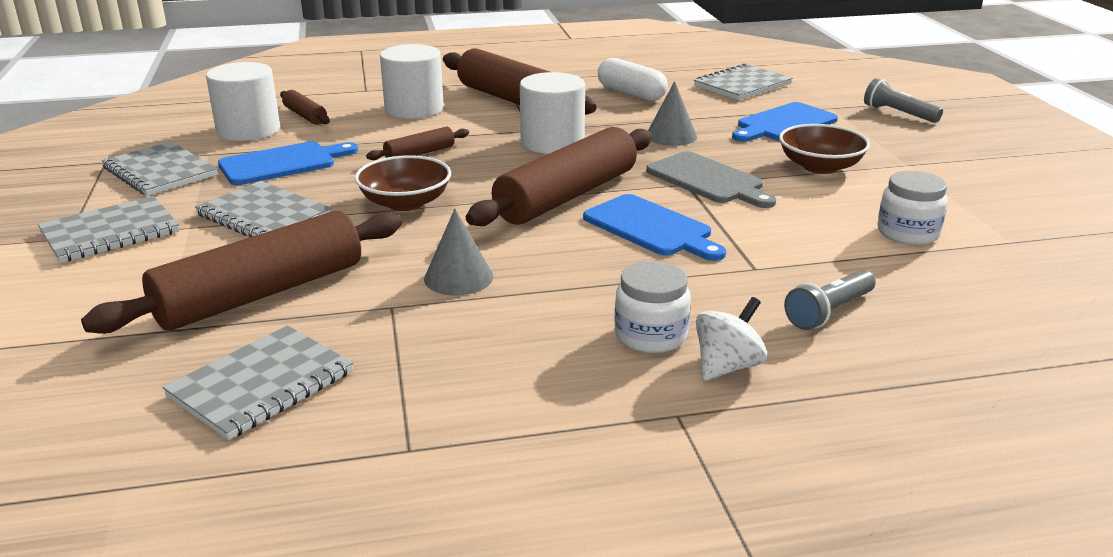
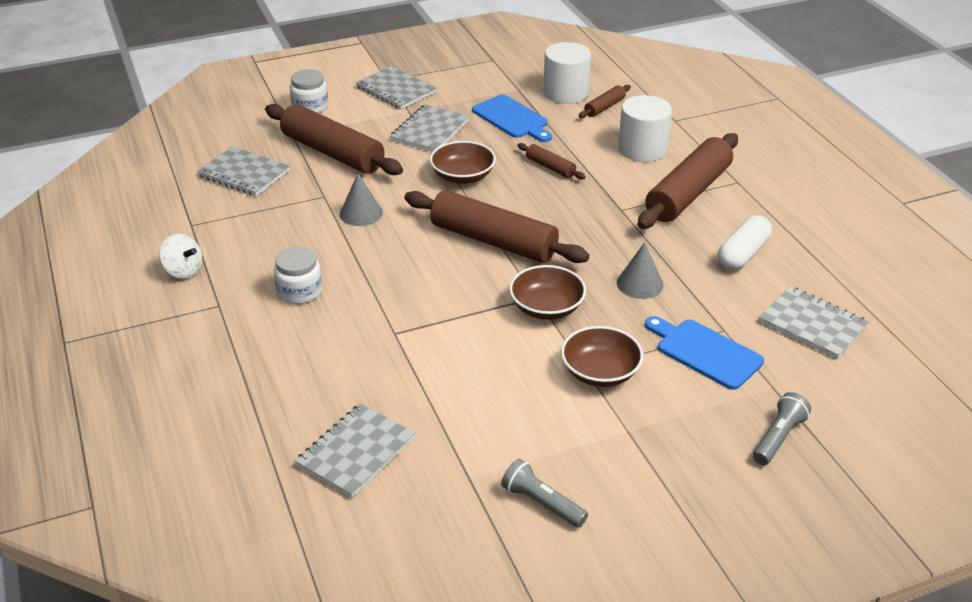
camera: 80 degrees right, 10 degrees up
grey notebook [102,141,218,196] -> grey notebook moved to [295,403,416,498]
white cylinder [520,72,585,154] -> none
blue cutting board [583,194,726,261] -> none
grey cutting board [646,151,776,208] -> brown bowl [509,265,586,320]
white spinning top [696,297,767,381] -> white spinning top moved to [159,234,202,279]
grey flashlight [784,270,876,330] -> grey flashlight moved to [501,459,588,528]
white jar [877,171,948,245] -> white jar moved to [290,69,328,113]

